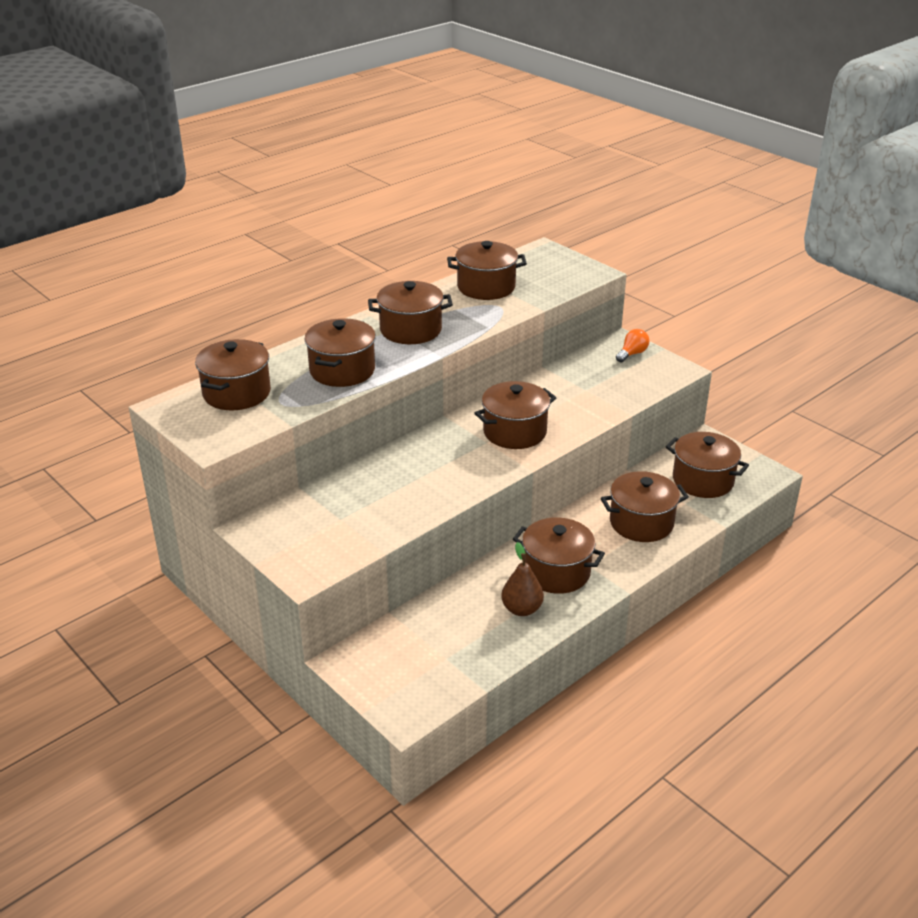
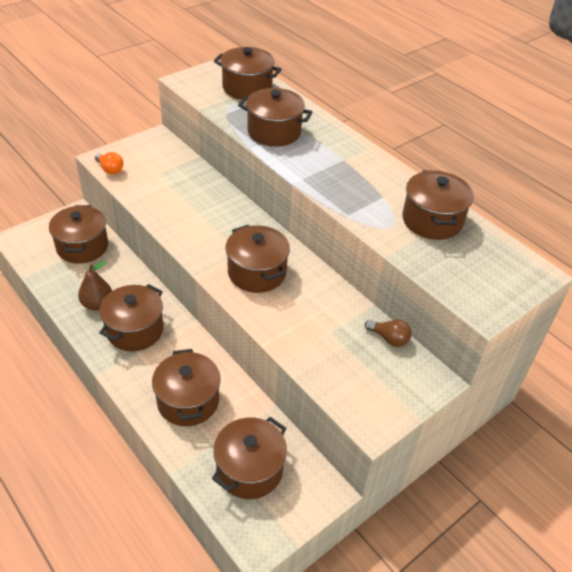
camera: 90 degrees right, 10 degrees up
brown pot [368,281,453,344] -> brown pot moved to [49,205,108,264]
orange light bulb [616,329,649,362] -> orange light bulb moved to [95,152,123,174]
none -> brown light bulb [365,319,412,347]

